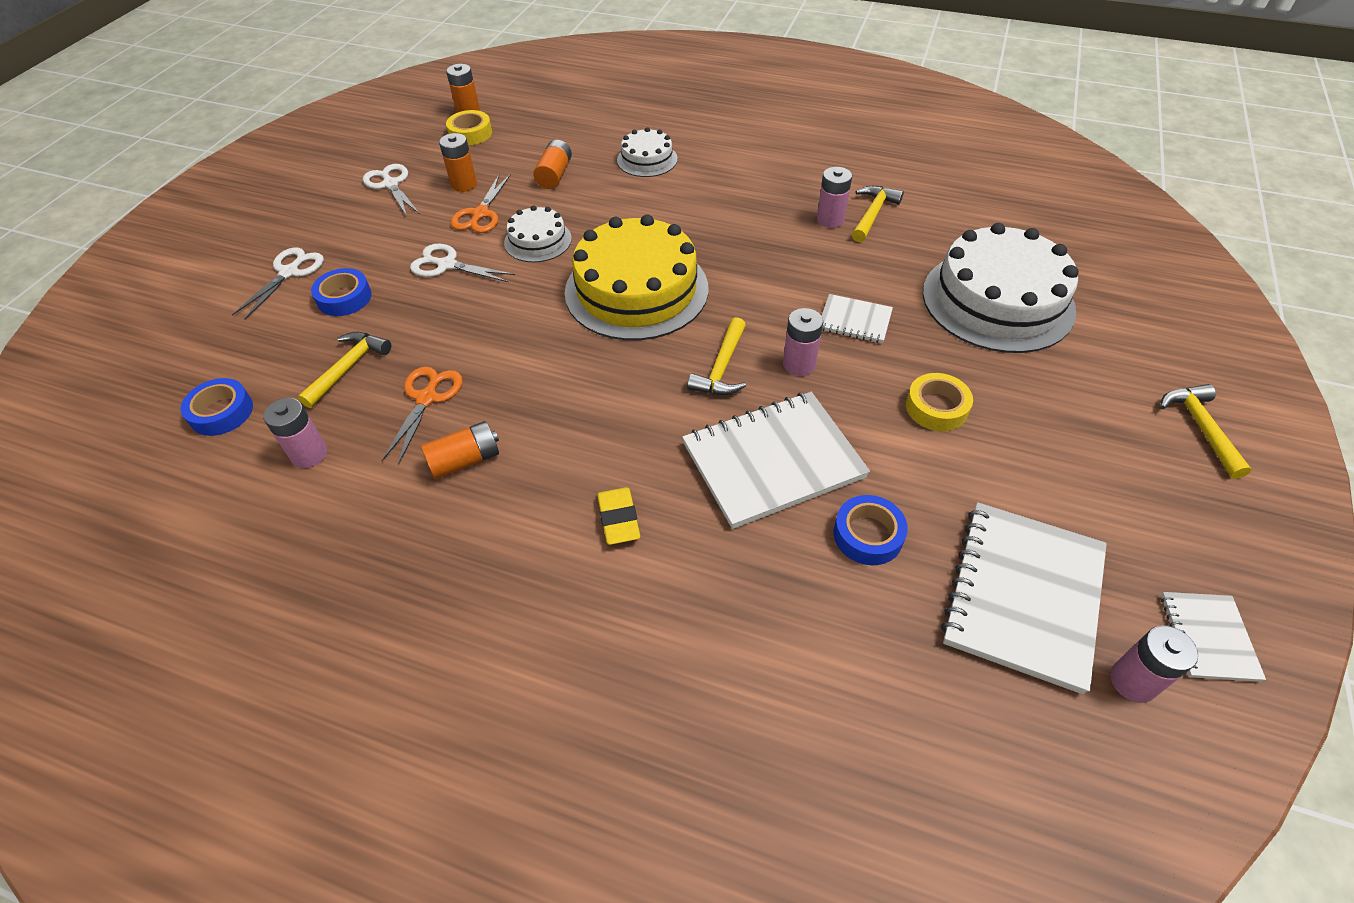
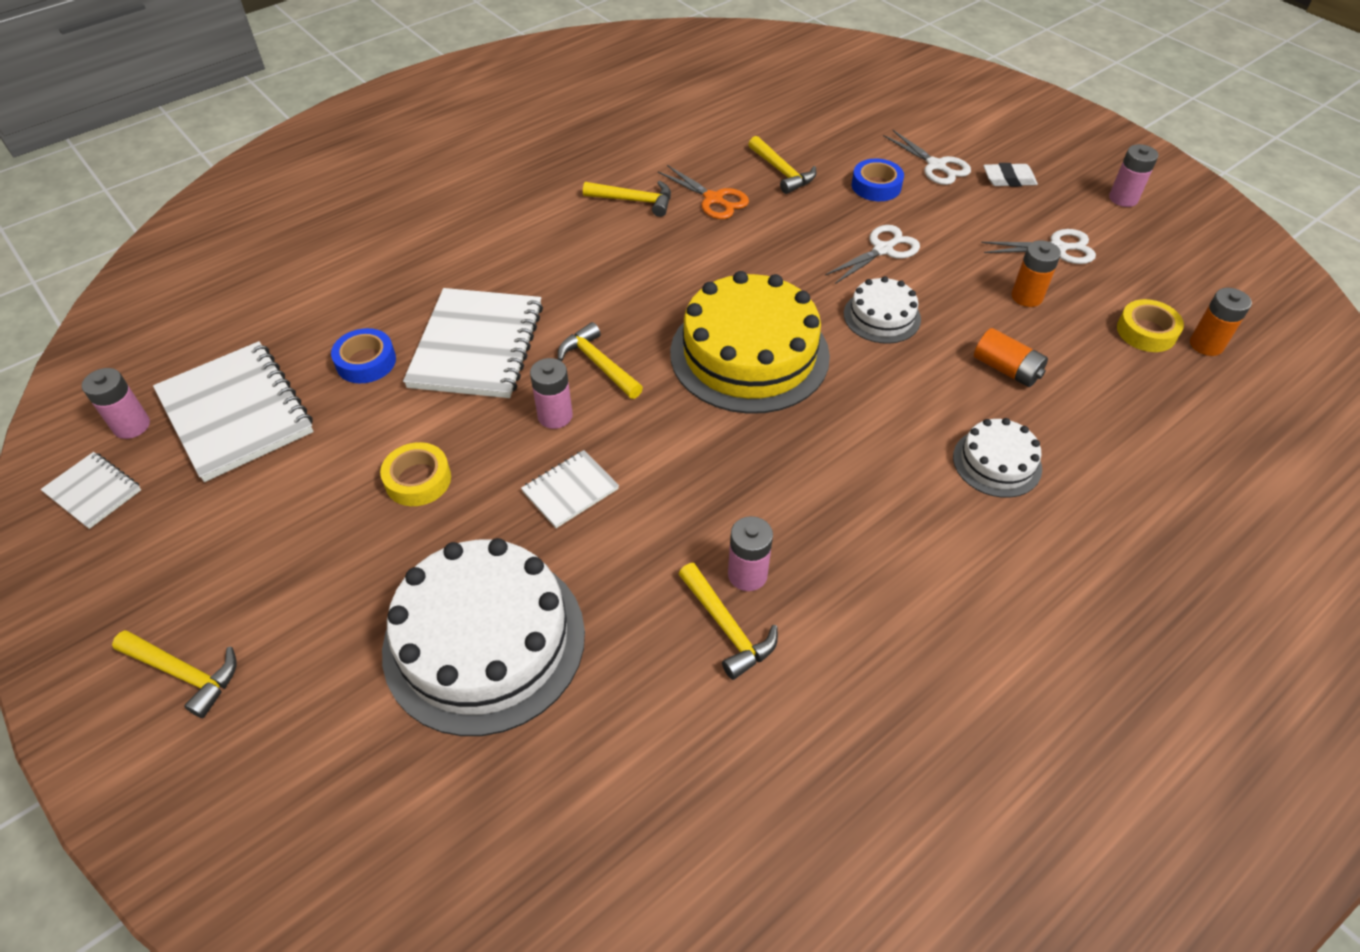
camera: 120 degrees right, 0 degrees up
blue tape [180,378,253,436] -> none
pink battery [263,398,327,468] -> pink battery moved to [1109,144,1158,207]
orange battery [421,421,499,479] -> yellow hammer [583,181,671,217]
orange scissors [451,175,510,233] -> none
yellow eraser [597,487,640,545] -> none
none -> white eraser [983,163,1038,187]

